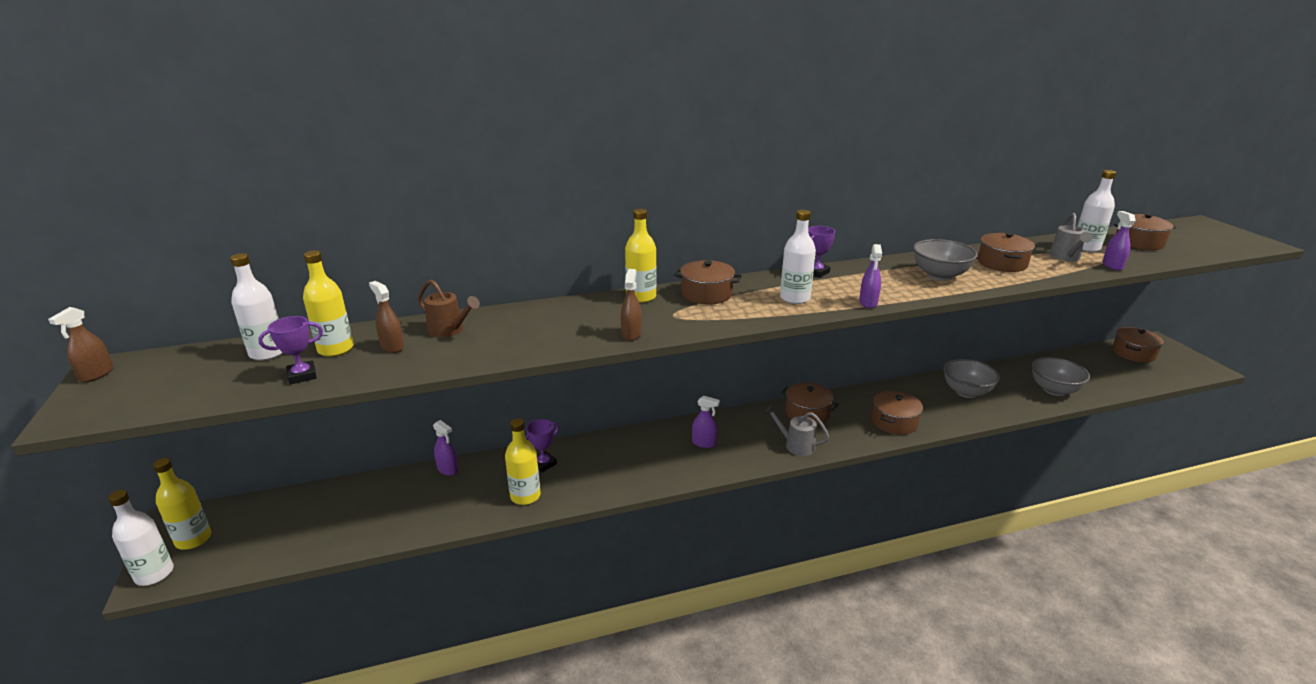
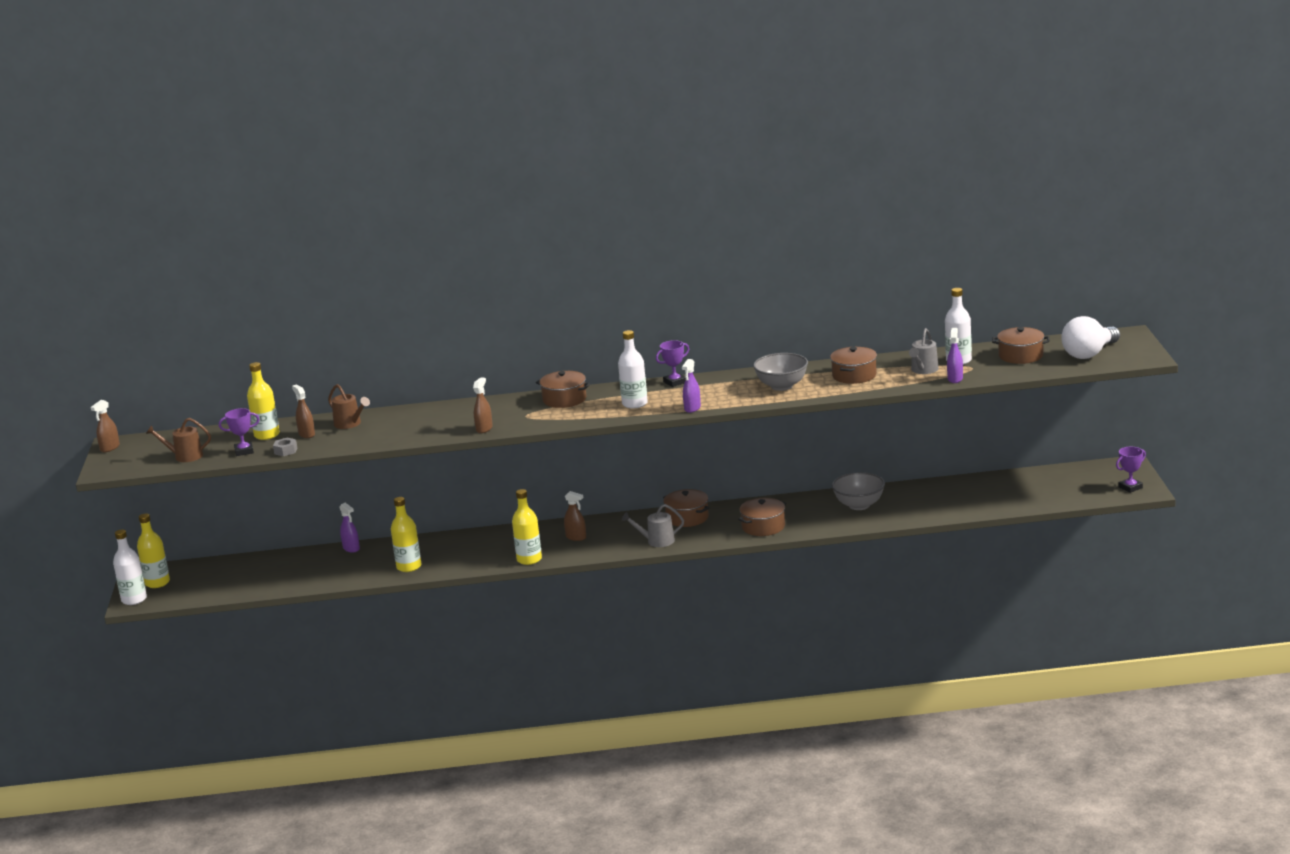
camera: 15 degrees right, 5 degrees down
white bottle [230,253,283,360] -> none
purple trophy [525,419,559,472] -> purple trophy moved to [1116,447,1146,493]
yellow bottle [625,209,656,303] -> yellow bottle moved to [512,489,542,565]
purple spray bottle [692,396,720,448] -> brown spray bottle [564,491,586,541]
grey watering can [764,405,829,456] -> grey watering can turned 45 degrees counterclockwise [622,504,684,547]
grey bowl [1032,357,1090,396] -> none
brown pot [1112,327,1164,363] -> none
none -> brown watering can [146,418,211,462]
none -> grey nut [273,438,297,456]
none -> white light bulb [1061,316,1120,359]

